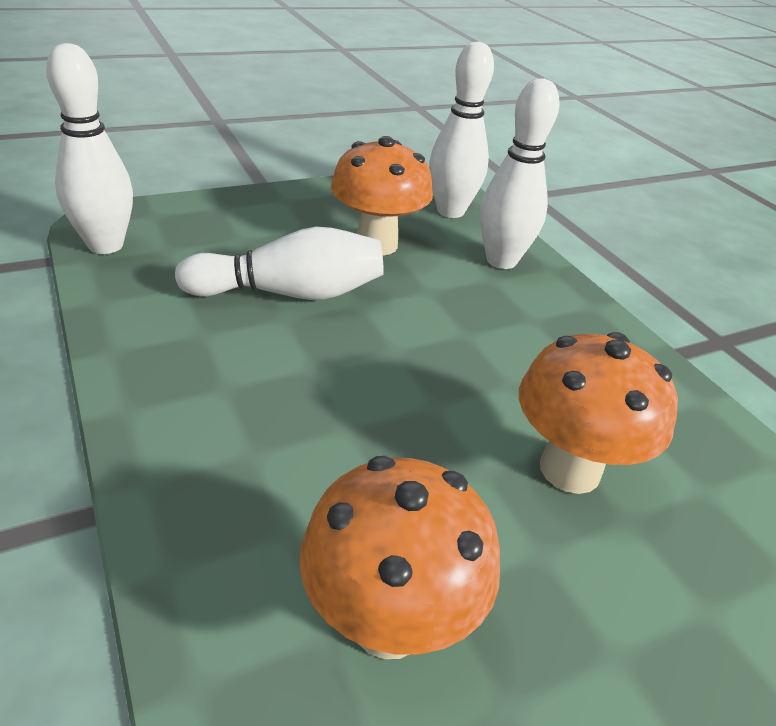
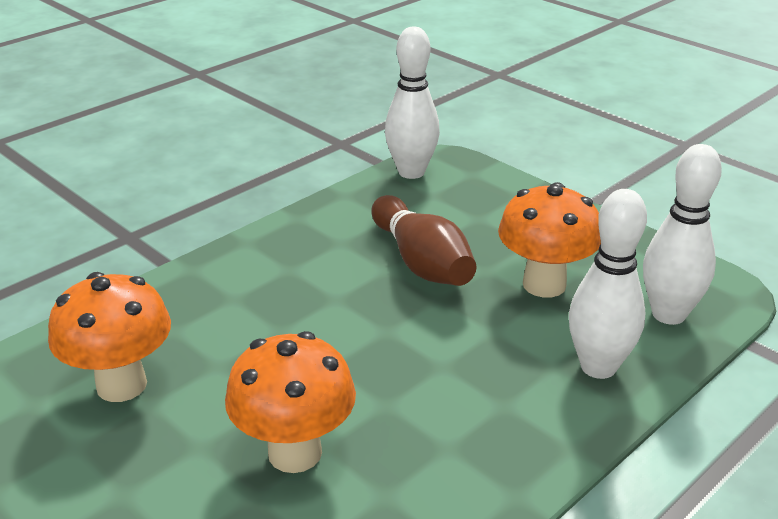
camera: 75 degrees right, 5 degrees down
white bowling pin [175,227,384,300] -> brown bowling pin [371,195,476,286]

